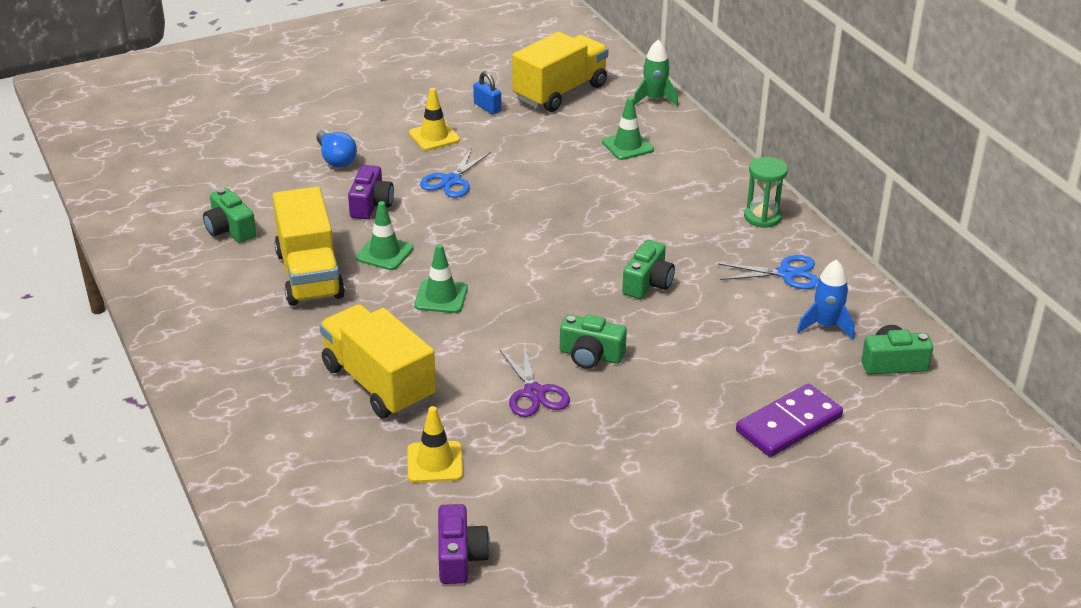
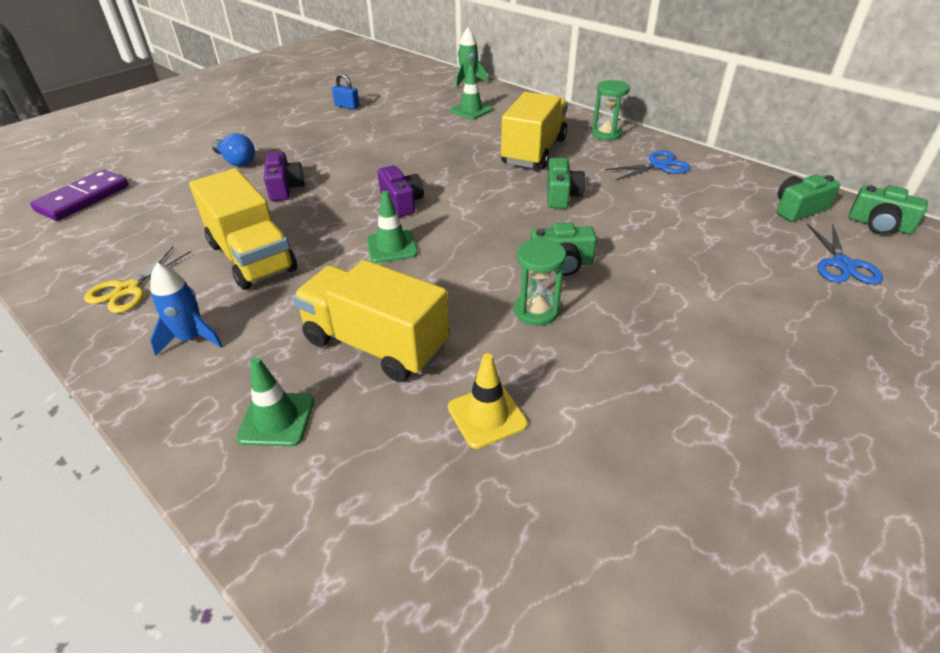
camera: 20 degrees left, 5 degrees up
green camera [203,188,256,243] -> green camera moved to [849,185,928,234]
green traffic cone [356,201,414,270] -> green traffic cone moved to [236,357,314,447]
yellow traffic cone [409,88,460,150] -> none
blue scissors [420,148,491,198] -> blue scissors moved to [807,223,883,284]
purple camera [438,504,490,584] -> purple camera moved to [378,165,424,217]
purple scissors [499,343,570,417] -> green hourglass [514,238,566,326]
yellow truck [512,32,609,112] -> yellow truck moved to [501,92,568,170]
purple domino [736,384,843,457] -> purple domino moved to [30,170,129,221]
blue rocket [797,259,855,340] -> blue rocket moved to [150,263,223,356]
none -> yellow scissors [84,247,191,313]

